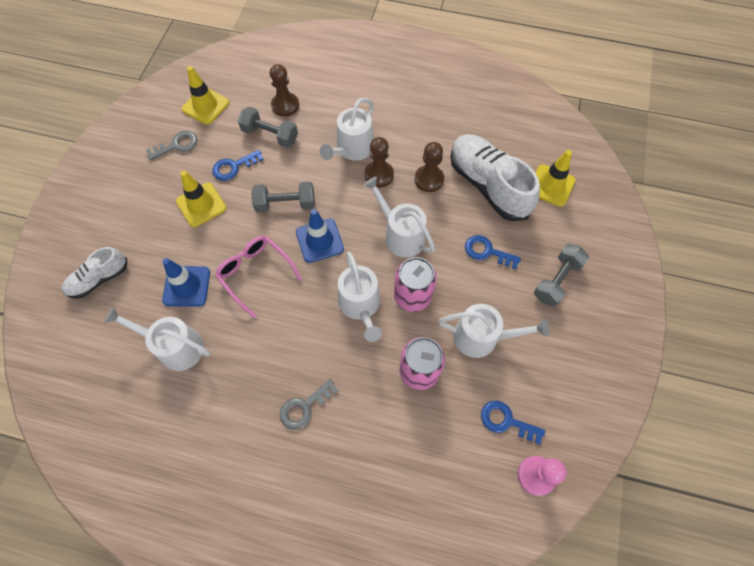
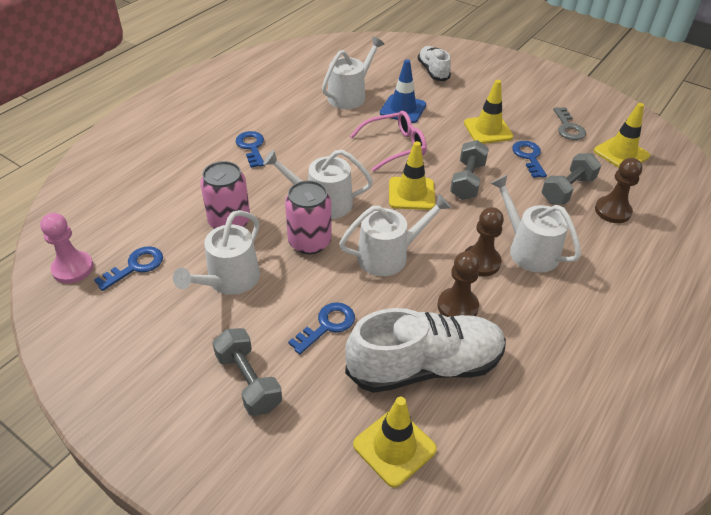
camera: 110 degrees right, 20 degrees down
grey key [280,379,338,430] -> blue key [236,131,264,168]
blue traffic cone [296,209,344,263] -> yellow traffic cone [389,141,435,210]

